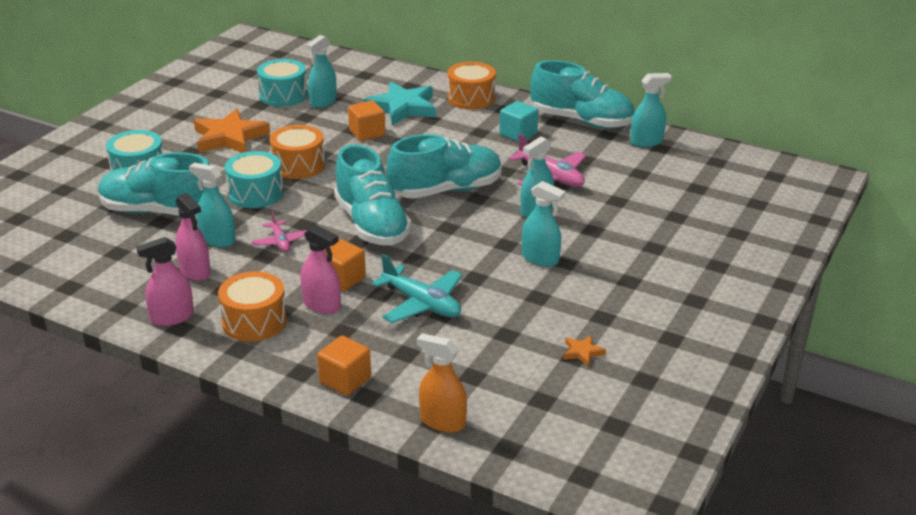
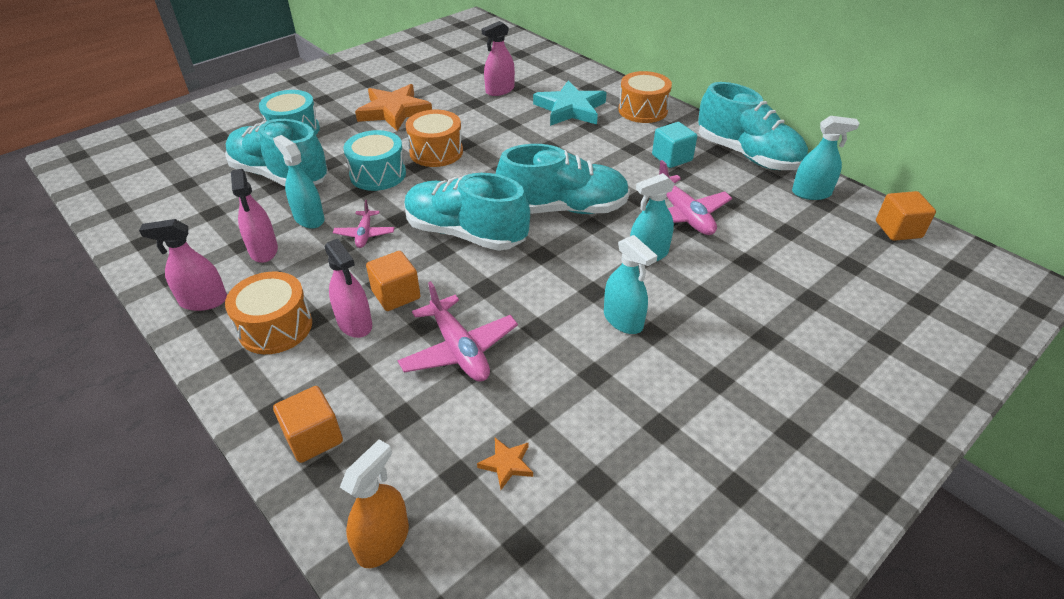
camera: 20 degrees right, 10 degrees up
turquoise drum [257,59,308,107] -> none
turquoise spray bottle [306,35,337,108] -> pink spray bottle [482,21,515,96]
turquoise shoe [334,144,411,245] -> turquoise shoe turned 120 degrees clockwise [404,173,530,251]
orange cube [348,100,385,141] -> orange cube moved to [876,191,936,241]
turquoise plane [372,254,463,323] -> pink plane [398,281,518,382]
orange spray bottle [417,333,467,433] -> orange spray bottle turned 75 degrees clockwise [340,439,409,568]
orange star [563,335,606,367] -> orange star moved to [477,438,533,490]

